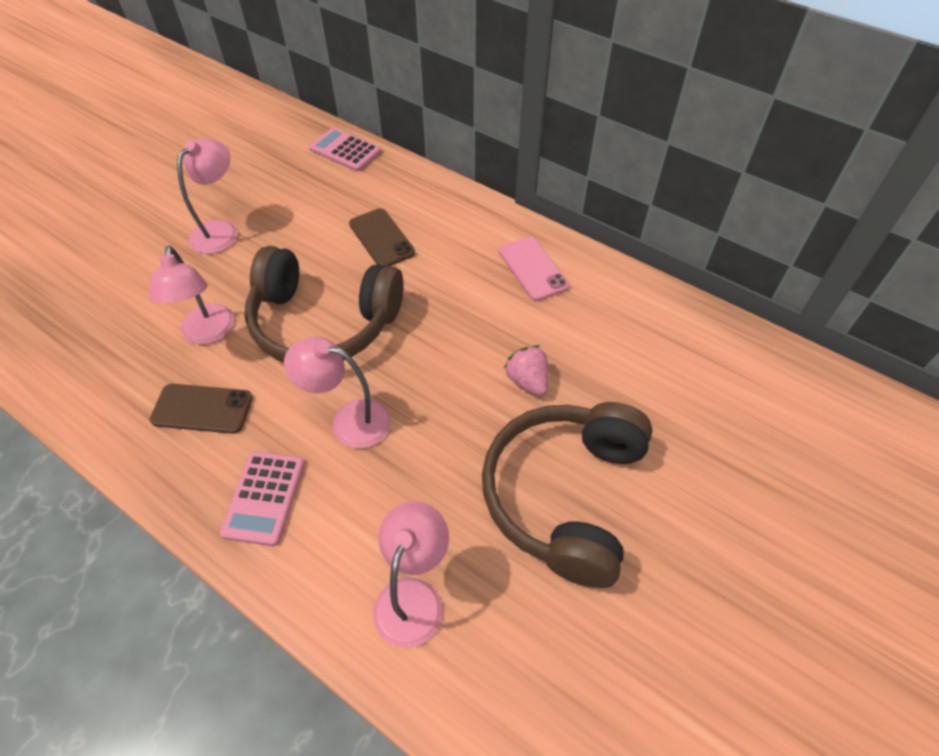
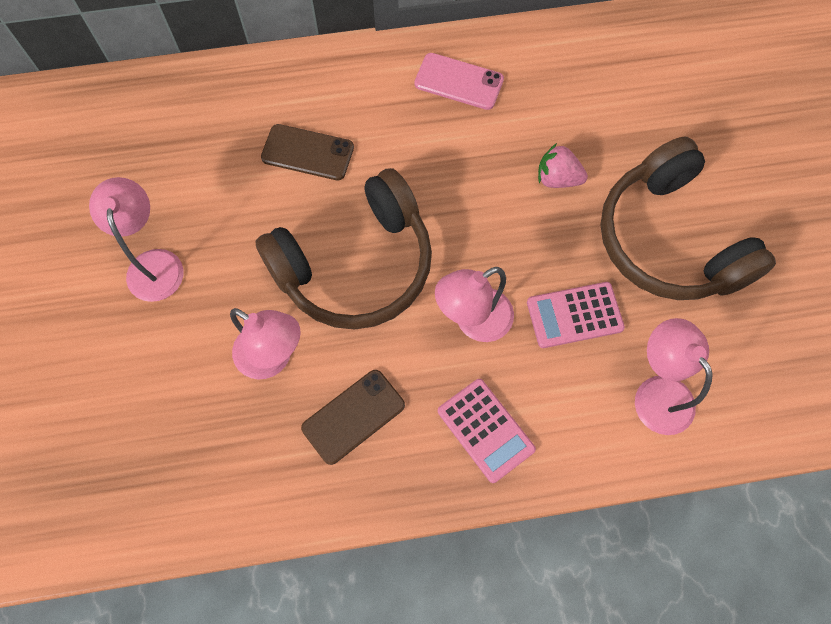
camera: 45 degrees left, 15 degrees up
pink calculator [309,127,381,171] -> pink calculator moved to [527,282,625,348]

